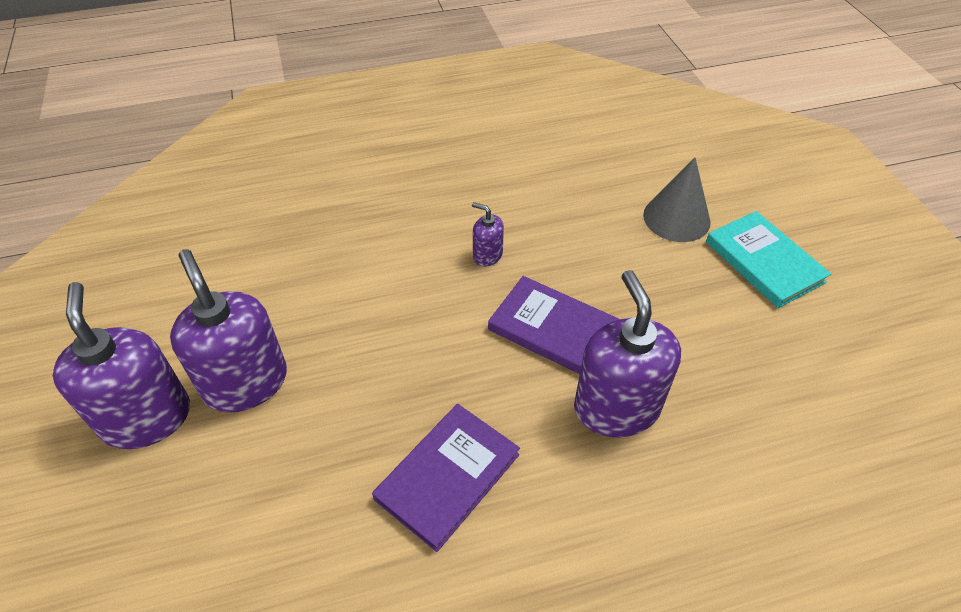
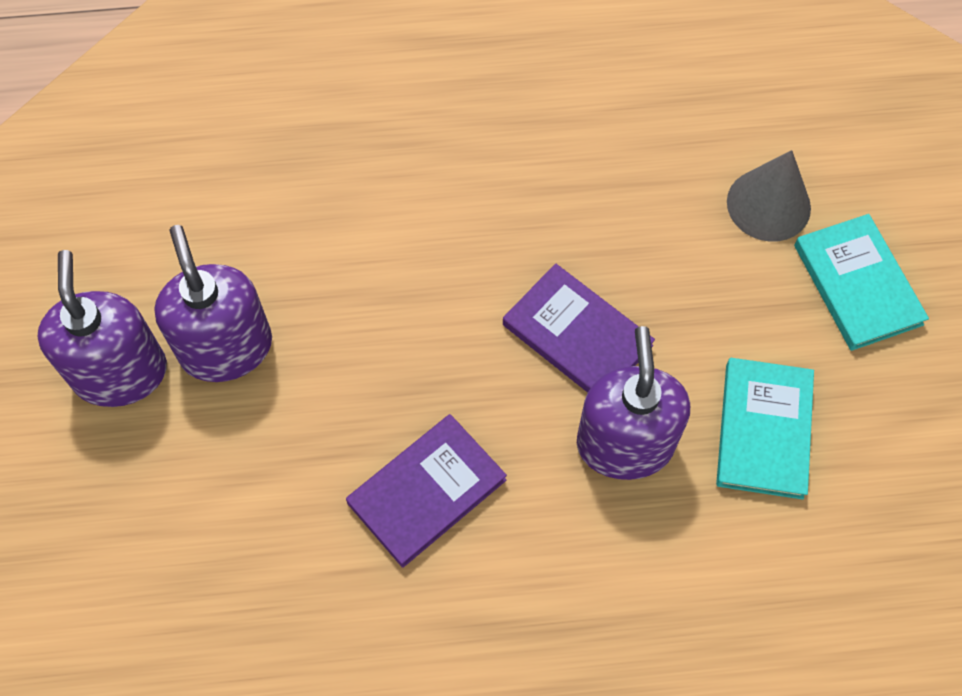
camera: 10 degrees right, 15 degrees up
purple soap dispenser [472,202,504,267] -> none
none -> turquoise book [716,358,814,500]

